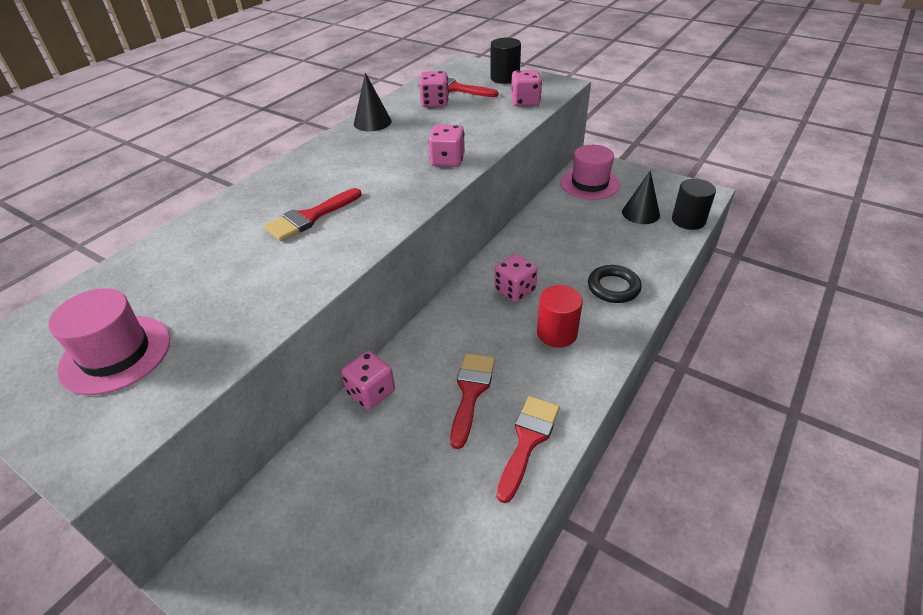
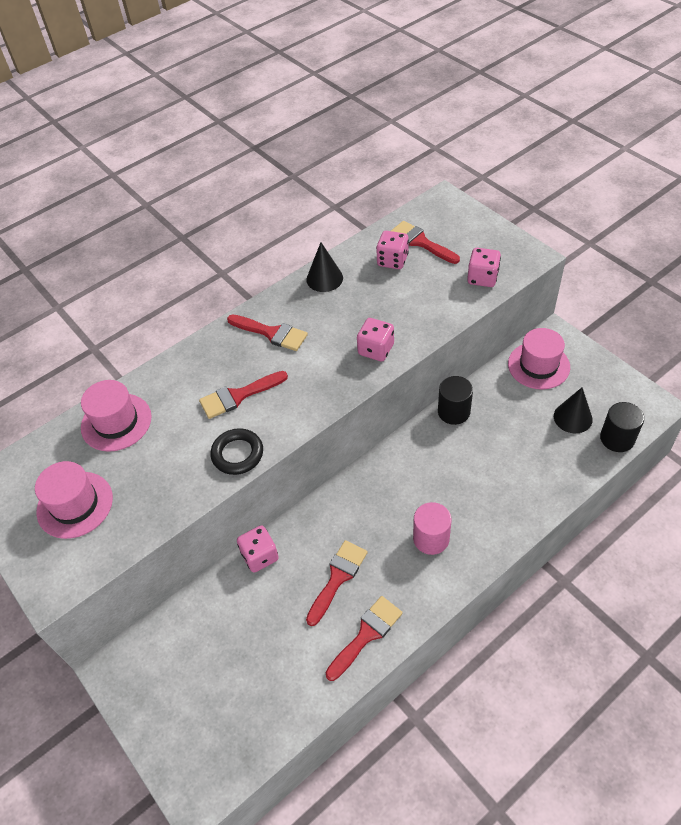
camera: 20 degrees right, 10 degrees up
black cylinder [491,38,521,84] -> black cylinder moved to [438,376,473,425]
pink dice [495,254,538,302] -> none
red cylinder [537,285,583,347] -> pink cylinder [413,502,452,555]
black ring [588,265,642,303] -> black ring moved to [210,428,263,475]
none -> pink hat [81,380,152,452]
none -> red brush [227,315,308,351]

